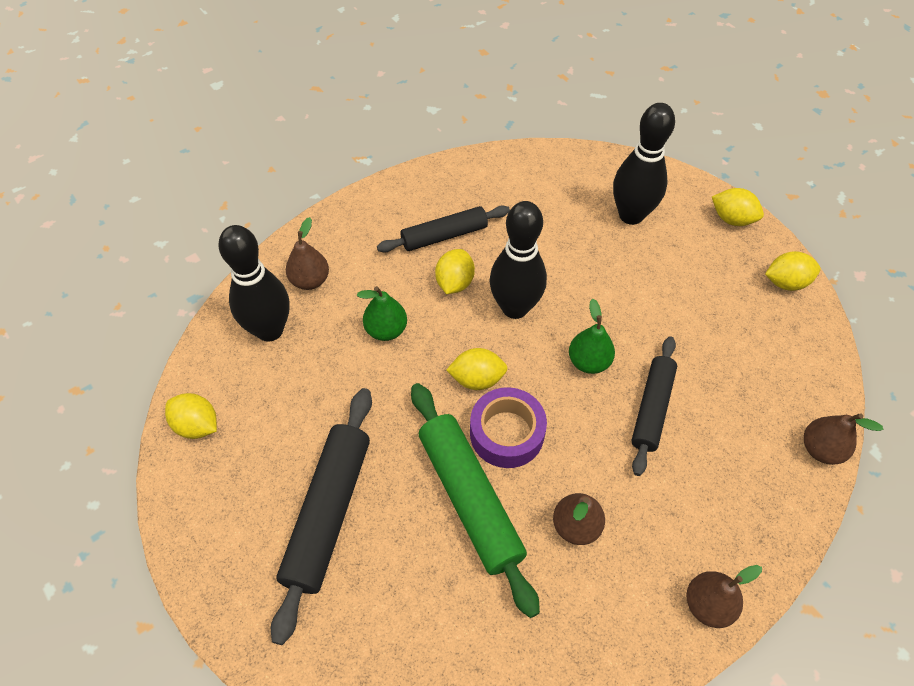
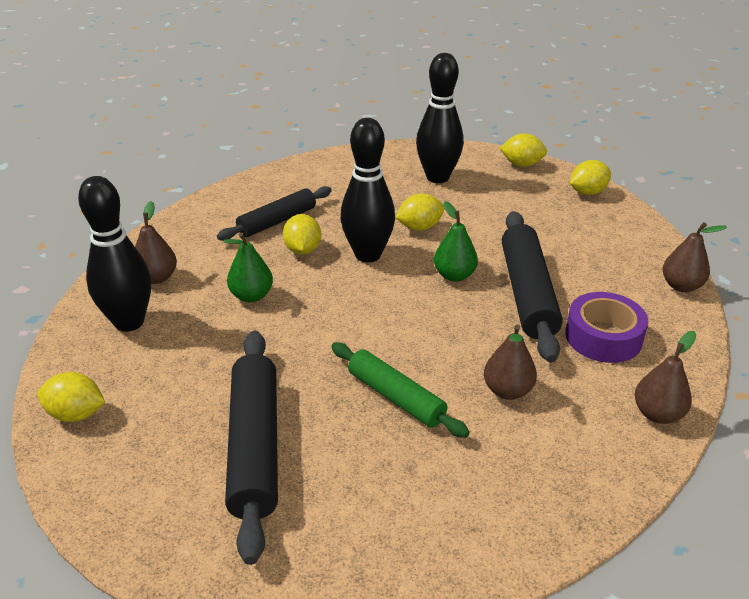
camera: 20 degrees left, 20 degrees down
green rolling pin [411,383,540,618] -> green rolling pin [331,342,470,438], size x0.66
yellow lemon [446,348,508,390] -> yellow lemon moved to [395,193,445,231]
purple tape [470,387,547,468] -> purple tape moved to [565,292,648,363]
black rolling pin [631,336,677,476] -> black rolling pin [502,211,563,363], size x1.53

